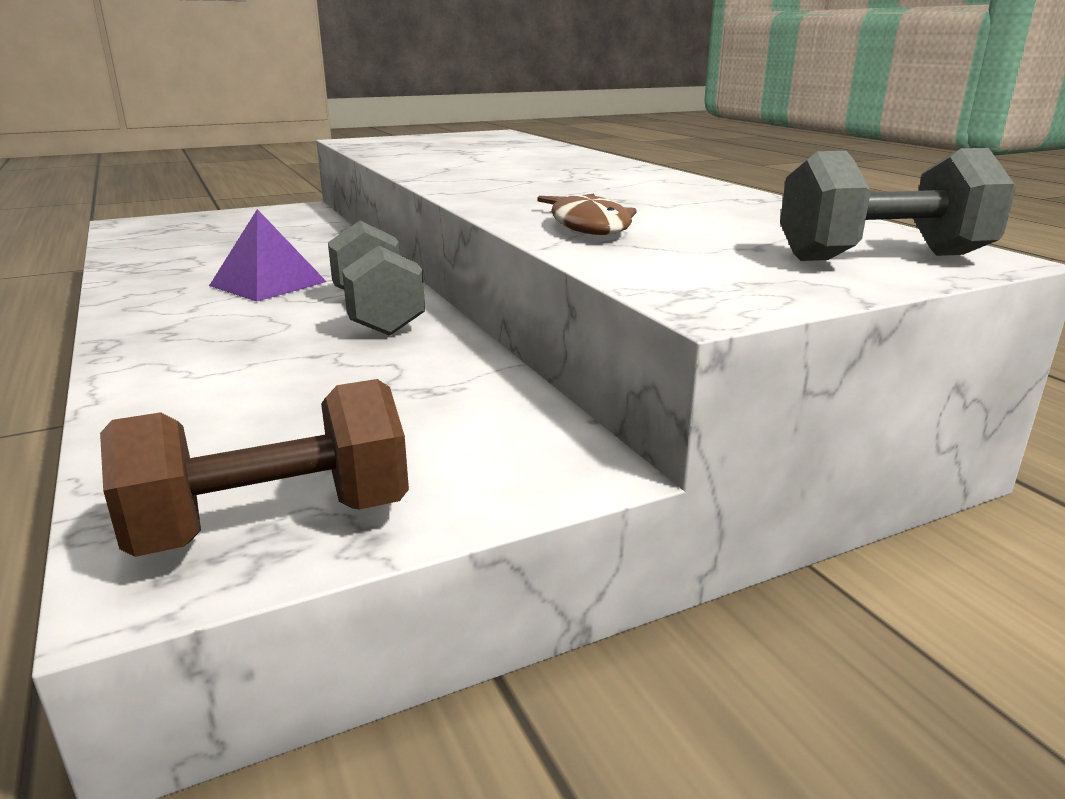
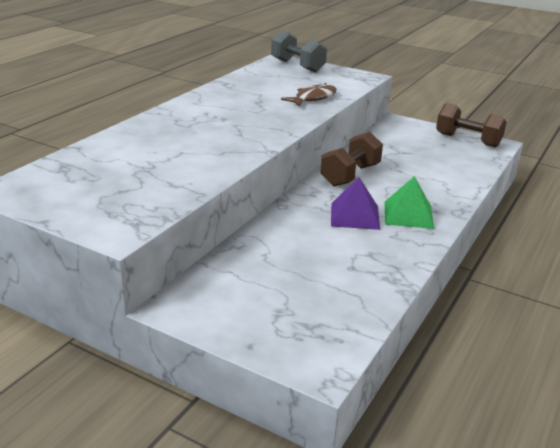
camera: 125 degrees left, 5 degrees up
grey dumbbell [328,221,425,336] -> brown dumbbell [320,132,383,186]
none -> green pyramid [384,176,434,229]

